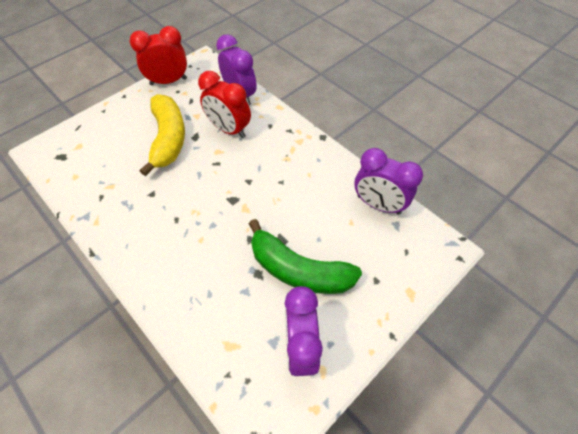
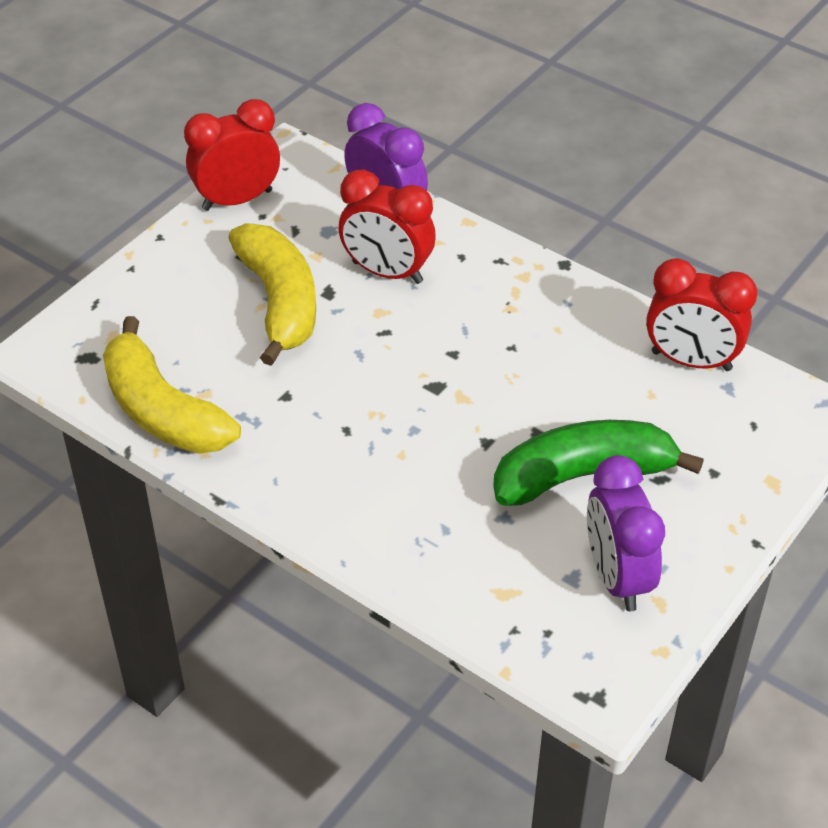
camera: 10 degrees left, 10 degrees down
green banana [249,219,362,294] -> green banana turned 150 degrees clockwise [493,420,704,506]
purple clock [354,148,423,215] -> red clock [646,258,757,371]
none -> yellow banana [103,316,241,454]

